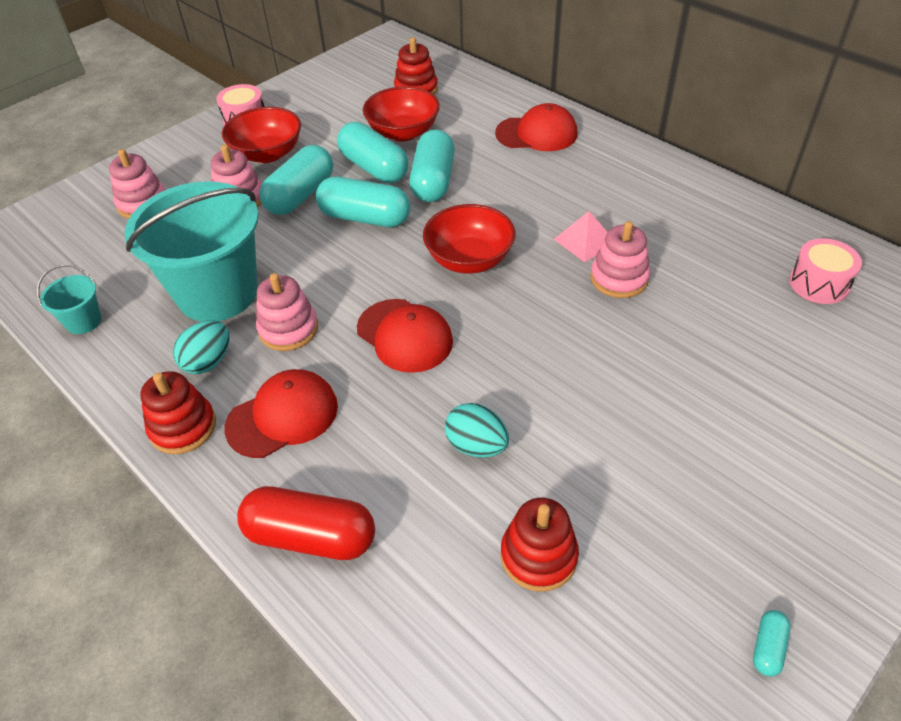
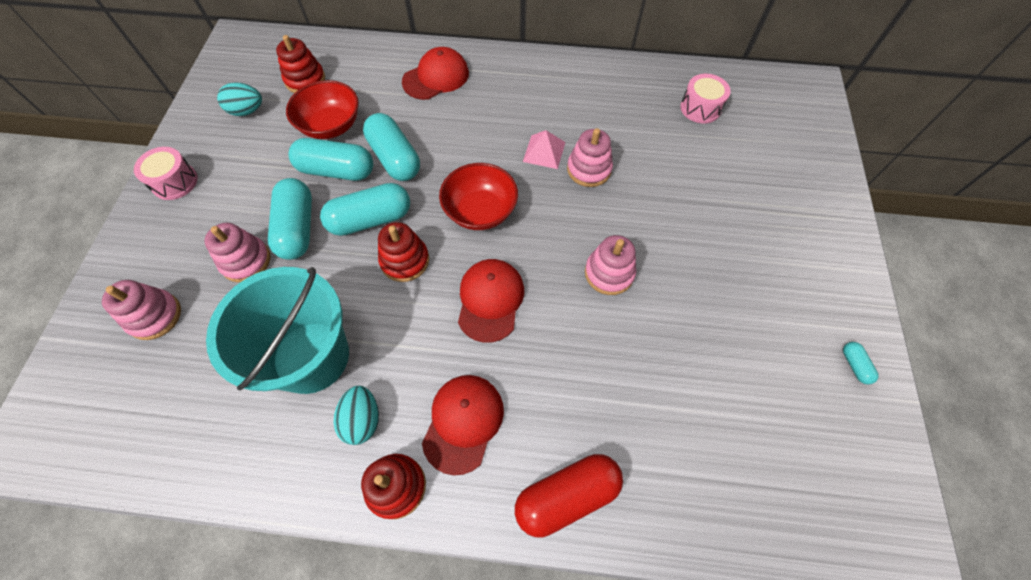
camera: 40 degrees left, 15 degrees up
turquoise bucket [37,265,102,334] -> none
red bowl [222,107,301,163] -> none
pink stacking toy [256,273,318,351] -> pink stacking toy moved to [585,235,636,295]
red cap [357,299,453,373] -> red cap turned 90 degrees counterclockwise [458,259,524,343]
turquoise egg [445,403,509,458] -> turquoise egg moved to [217,83,262,116]
red stacking toy [501,498,579,592] -> red stacking toy moved to [378,222,429,282]

